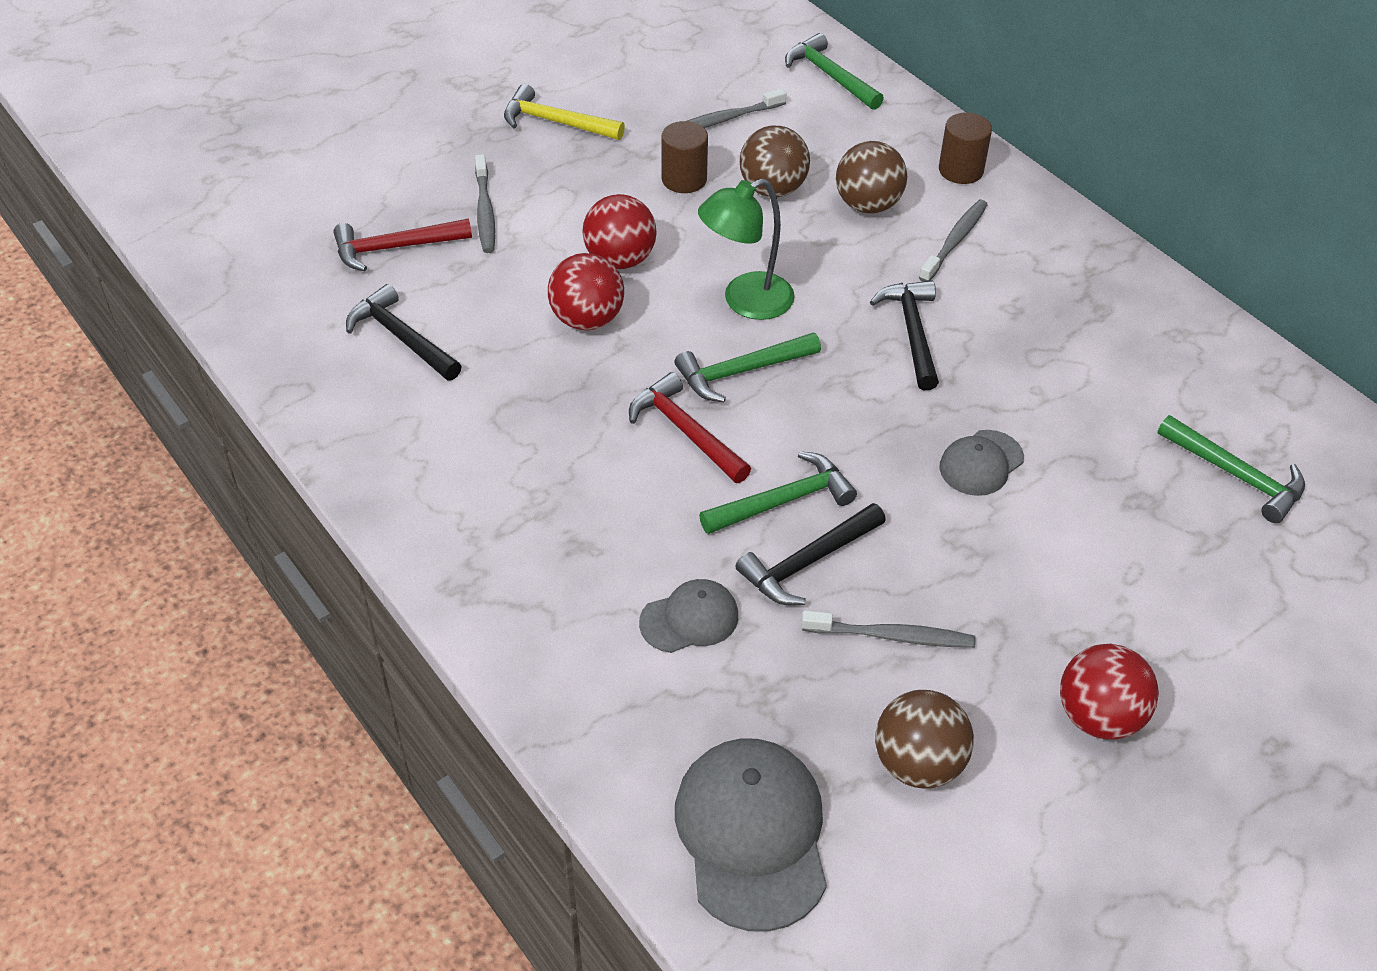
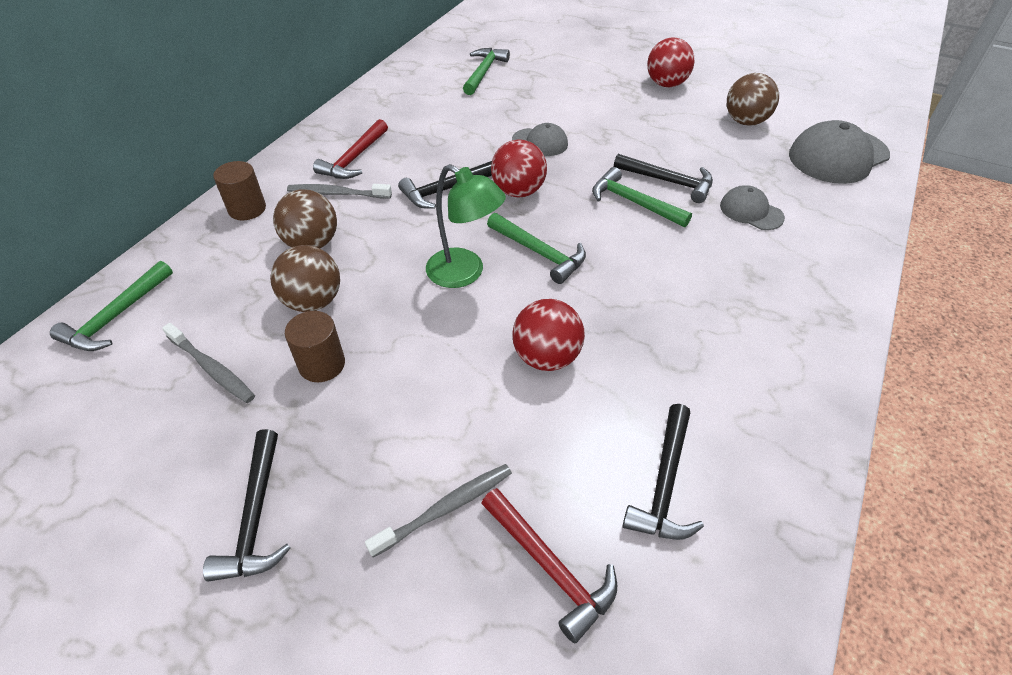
camera: 115 degrees left, 0 degrees up
yellow hammer [504,84,625,140] -> black hammer [203,429,291,582]
red ball [582,194,657,269] -> red ball moved to [491,139,547,197]
red hammer [629,372,751,483] -> red hammer moved to [313,119,388,179]
grey toothbrush [802,610,975,648] -> none

